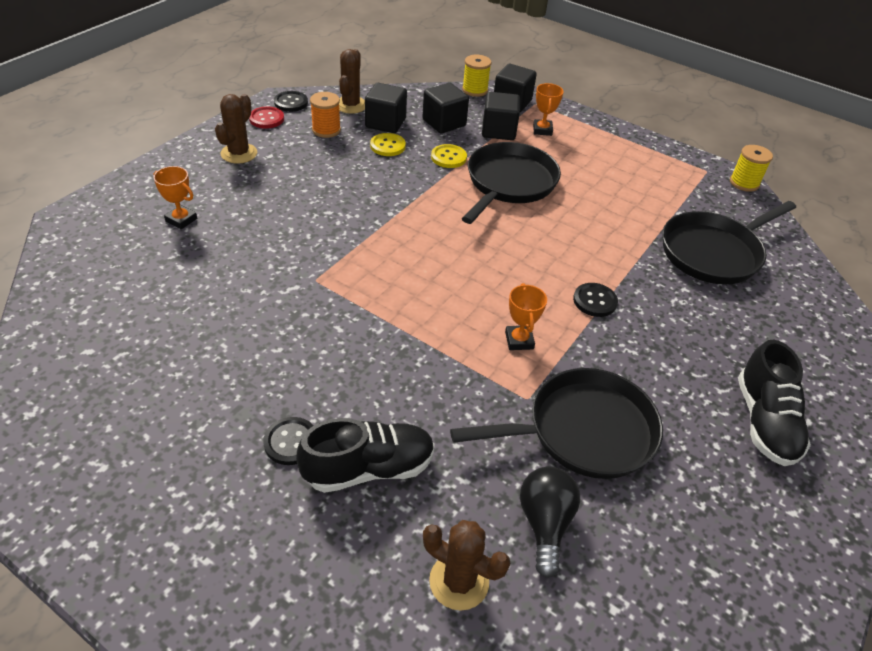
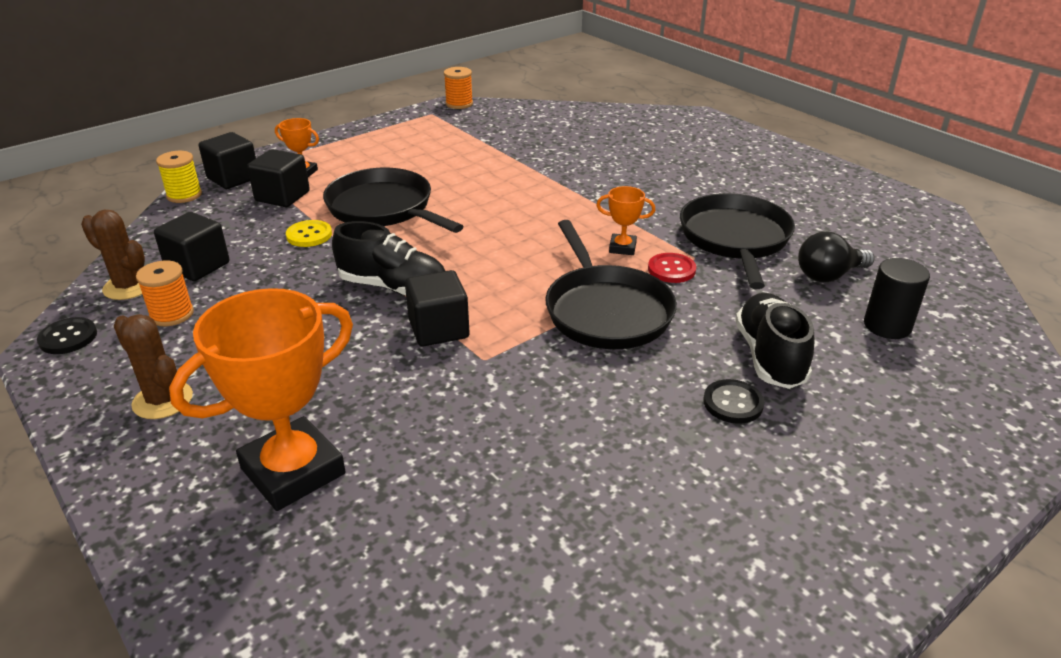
camera: 70 degrees left, 10 degrees down
orange trophy [153,166,197,229] -> orange trophy [169,288,353,511], size x2.18
red button [249,107,284,129] -> red button moved to [648,253,696,283]
yellow button [370,133,406,156] -> none
black cube [422,83,469,134] -> black cube moved to [405,270,470,347]
brown cactus [423,520,510,611] -> black cylinder [864,258,930,339]
black light bulb [520,466,580,578] -> black light bulb turned 45 degrees counterclockwise [798,232,875,282]
black button [573,283,618,317] -> none
black pan [662,201,796,285] -> black pan moved to [545,220,677,349]
yellow spool [730,145,773,192] -> orange spool [444,67,473,109]
black shoe [738,339,811,466] -> black shoe moved to [332,221,445,296]

